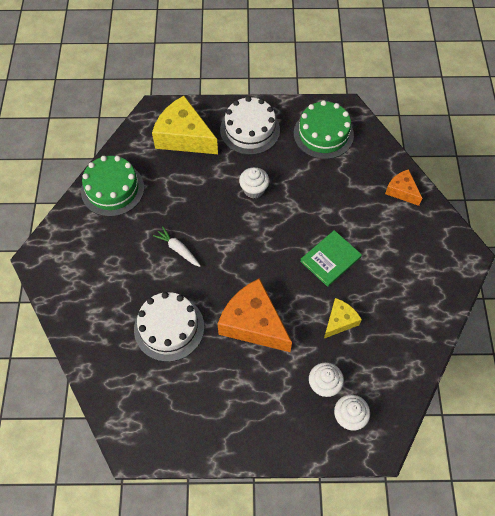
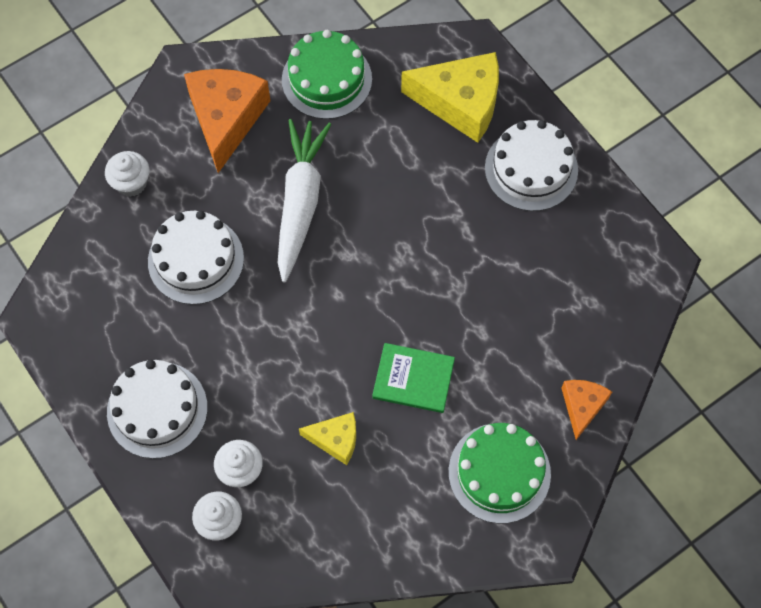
camera: 55 degrees right, 5 degrees up
yellow cheese [152,96,218,154] -> yellow cheese turned 105 degrees clockwise [401,52,499,143]
white carrot [153,226,201,267] -> white carrot [278,119,332,283], size x2.10
orange cheese [217,278,292,352] -> orange cheese moved to [184,69,271,173]
white cupcake [239,167,269,198] -> white cupcake moved to [105,151,149,197]
green cake [294,100,354,159] -> green cake moved to [448,423,551,523]
none -> white cake [107,360,208,459]

